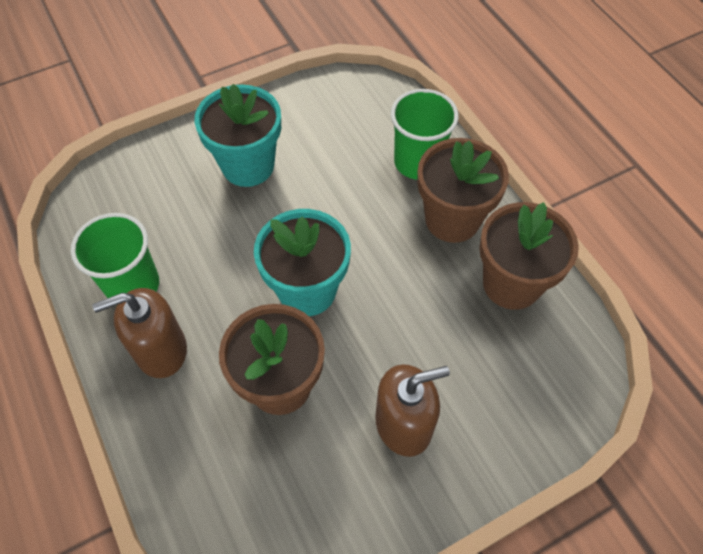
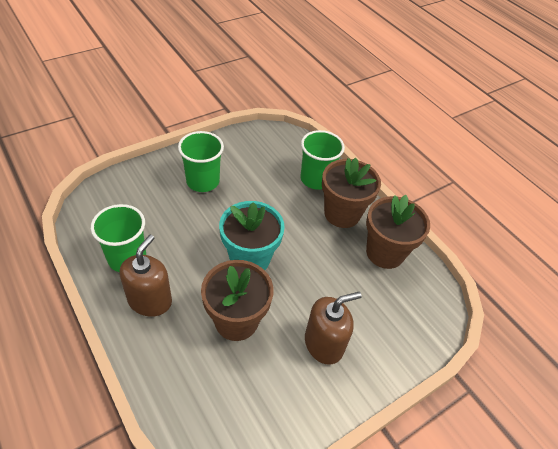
camera: 10 degrees left, 10 degrees down
brown soap dispenser [92,288,187,378] -> brown soap dispenser turned 135 degrees clockwise [119,235,172,317]
turquoise flower pot [195,84,281,187] -> green cup [178,131,224,192]

